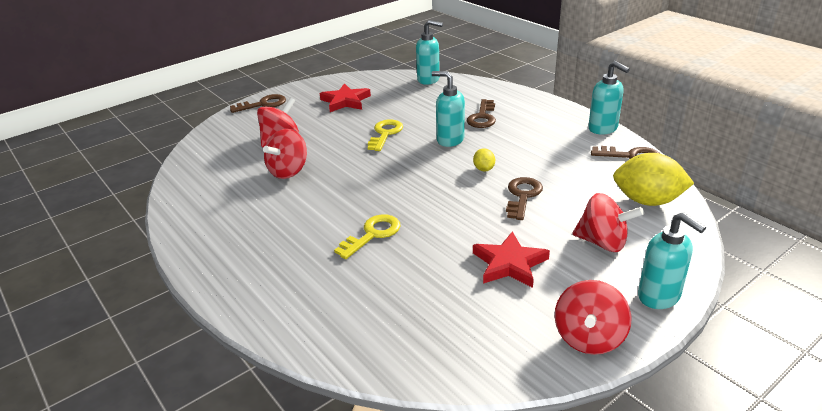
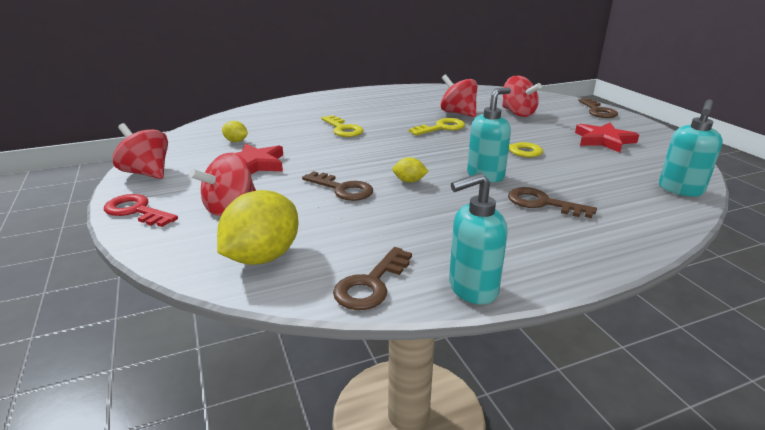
camera: 105 degrees right, 5 degrees down
turquoise soap dispenser [638,212,706,309] -> red key [104,194,178,227]
none -> yellow lemon [222,121,248,142]
none -> yellow key [409,118,465,136]

